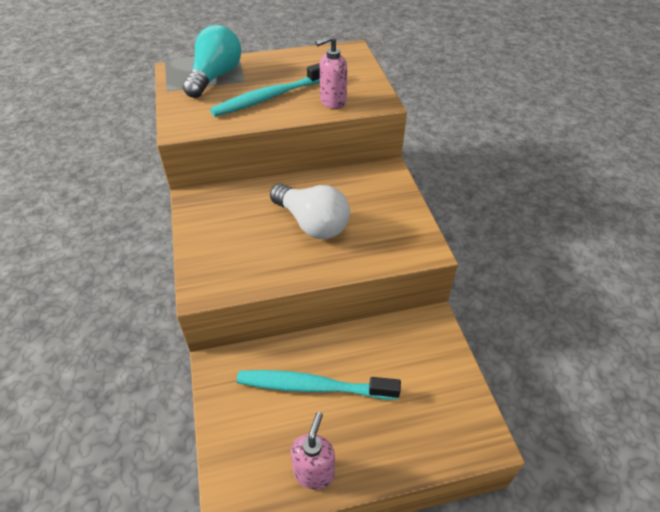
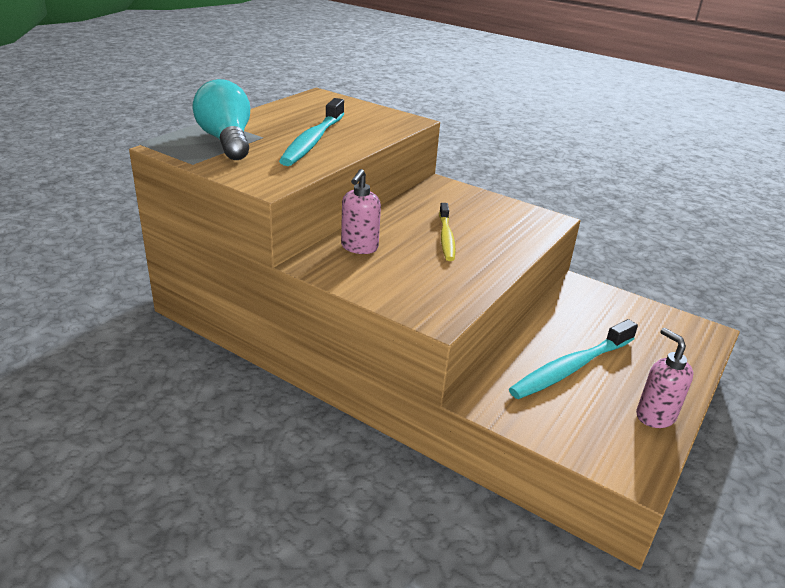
camera: 45 degrees left, 15 degrees down
white light bulb [270,184,350,239] -> yellow toothbrush [439,203,456,261]
pink soap dispenser [316,35,347,109] -> pink soap dispenser moved to [341,169,381,254]

